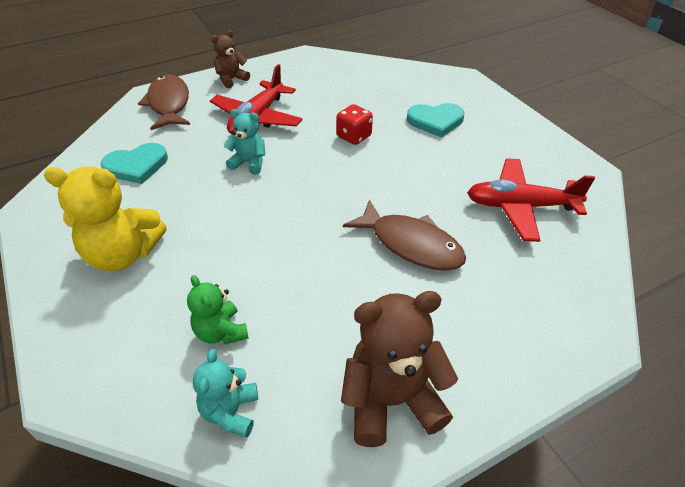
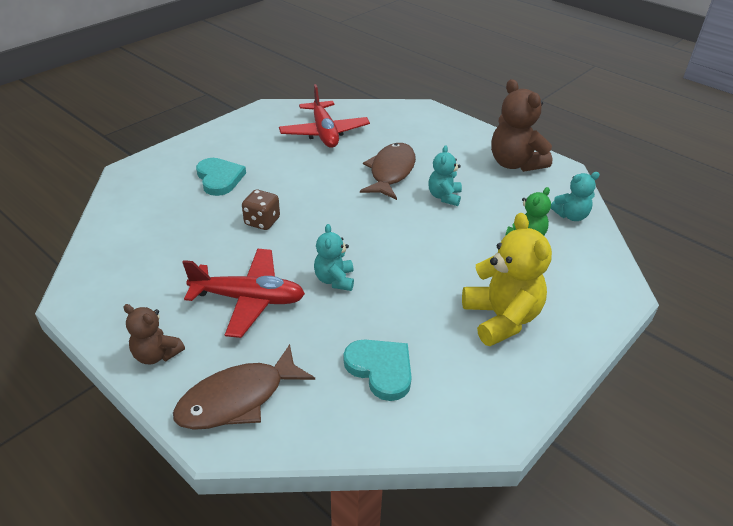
camera: 110 degrees left, 5 degrees down
red dice [336,104,373,145] -> brown dice [242,190,280,230]
none -> turquoise teddy bear [428,145,462,206]

